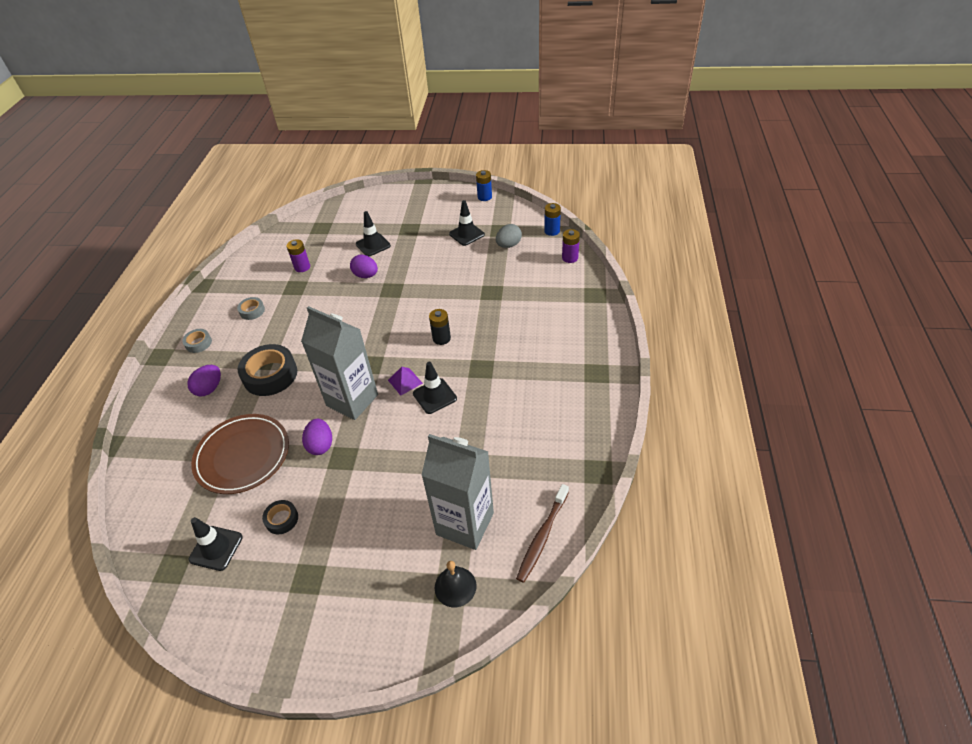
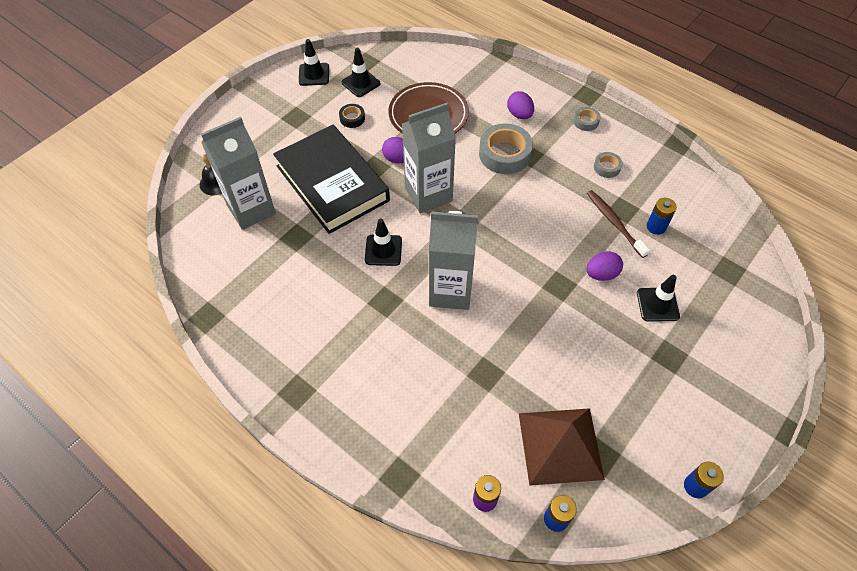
camera: 120 degrees right, 10 degrees up
black tape [238,344,297,396] -> grey tape [479,123,533,174]
purple battery [287,239,310,272] -> blue battery [647,198,677,235]
purple pyramid [388,367,423,396] -> none
black battery [429,309,451,345] -> grey carton [429,211,478,310]
black traffic cone [449,200,485,246] -> black traffic cone moved to [299,39,329,86]
grey egg [496,224,522,248] -> brown pyramid [519,408,605,486]
brown toothbrush [516,484,569,583] -> brown toothbrush moved to [587,190,650,258]
none -> black book [273,125,390,234]

